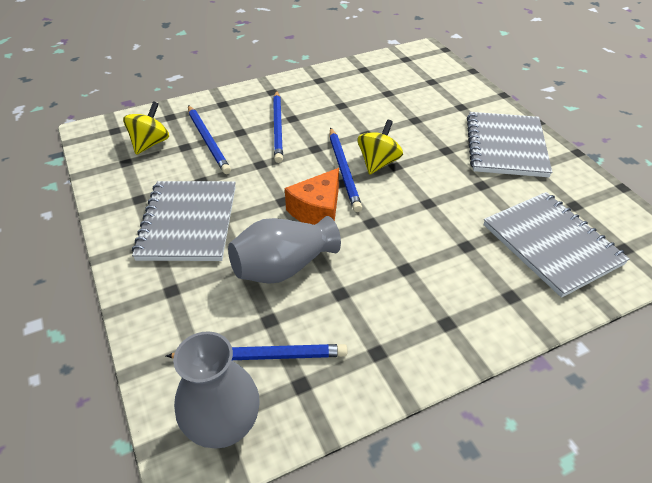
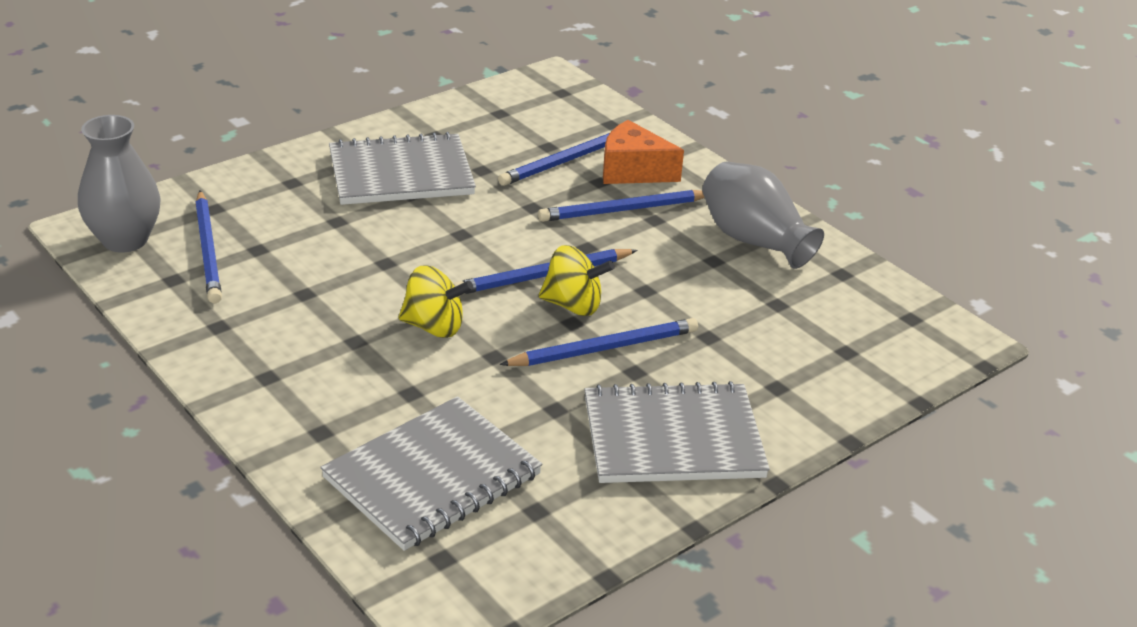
camera: 75 degrees right, 10 degrees down
yellow spinning top [123,101,169,155] -> yellow spinning top moved to [399,265,473,338]
grey vase [228,216,341,284] -> grey vase moved to [702,161,824,269]
orange cheese [285,168,339,225] -> orange cheese moved to [603,120,684,184]
none -> blue pencil [499,318,698,366]

